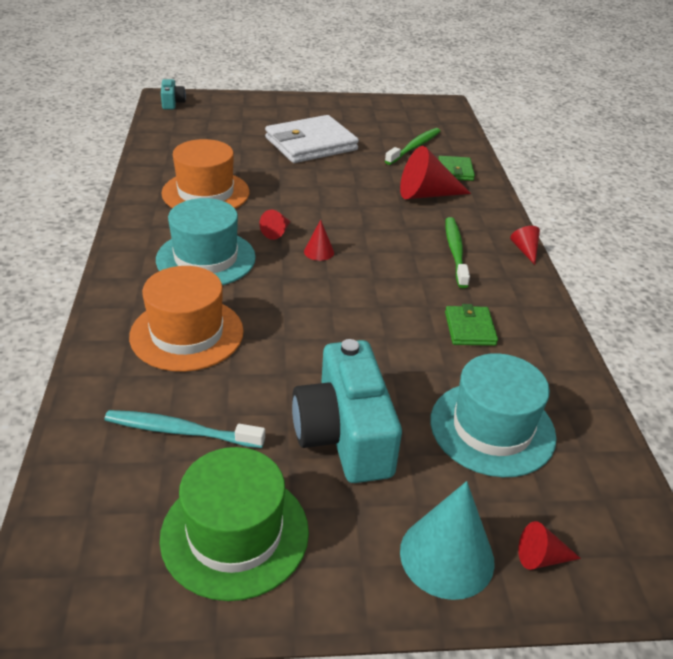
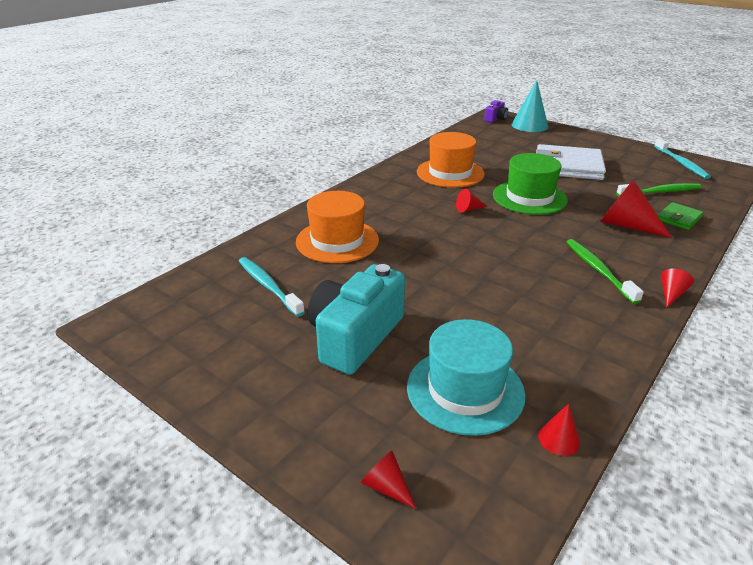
camera: 45 degrees right, 5 degrees down
turquoise hat [156,198,256,285] -> none
green hat [160,447,309,601] -> green hat moved to [493,153,568,215]
turquoise camera [161,79,186,109] -> purple camera [484,100,508,122]
red cone [304,220,334,261] -> red cone moved to [538,404,580,456]
turquoise cone [400,481,495,600] -> turquoise cone moved to [512,80,548,132]
green toothbrush [445,217,470,288] -> green toothbrush turned 60 degrees counterclockwise [567,239,644,304]
green wallet [445,304,498,346] -> none
none -> turquoise toothbrush [654,138,711,179]

